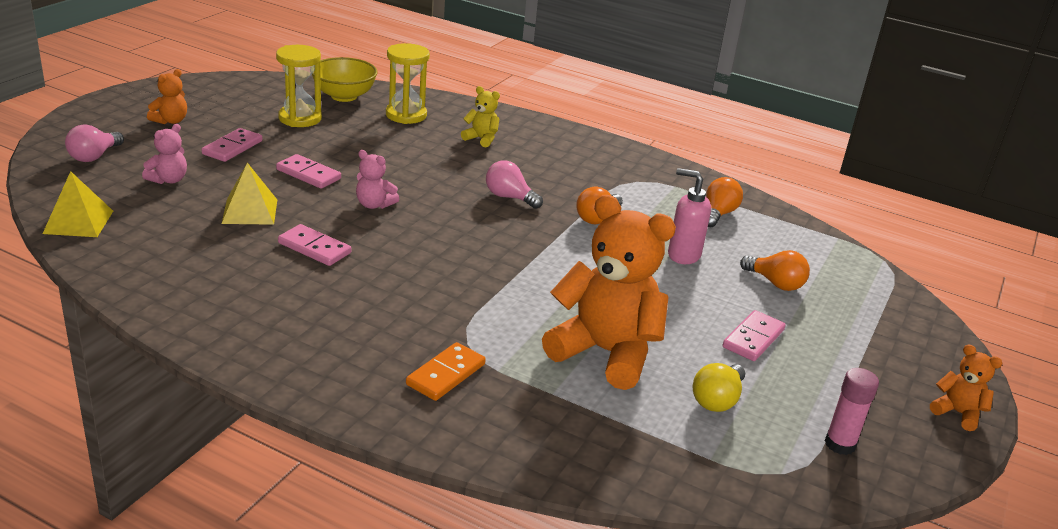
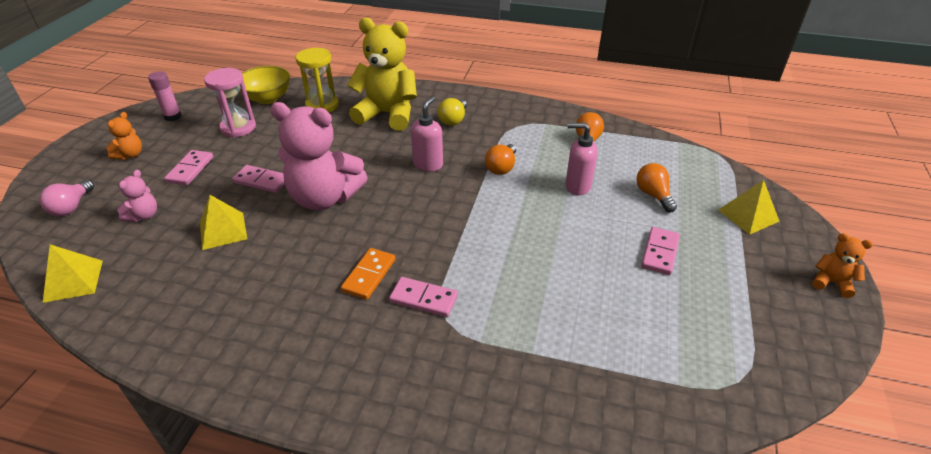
camera: 10 degrees left, 10 degrees up
yellow hourglass [276,45,322,127] -> pink hourglass [204,68,256,138]
pink domino [278,224,351,266] -> pink domino moved to [389,277,458,317]
pink teddy bear [356,150,399,209] -> pink teddy bear [270,102,368,210], size x2.26
orange domino [406,342,486,401] -> orange domino moved to [341,248,395,300]
yellow teddy bear [461,86,500,147] -> yellow teddy bear [347,18,417,131], size x2.26
pink light bulb [486,160,543,209] -> pink soap dispenser [411,96,443,172]
orange teddy bear [542,195,676,390] -> none
yellow light bulb [693,363,745,412] -> yellow light bulb moved to [438,98,467,126]
orange light bulb [740,250,810,291] -> orange light bulb turned 135 degrees counterclockwise [636,163,677,213]
pink glue stick [825,368,879,455] -> pink glue stick moved to [148,71,182,121]
none -> yellow pyramid [718,180,779,235]

